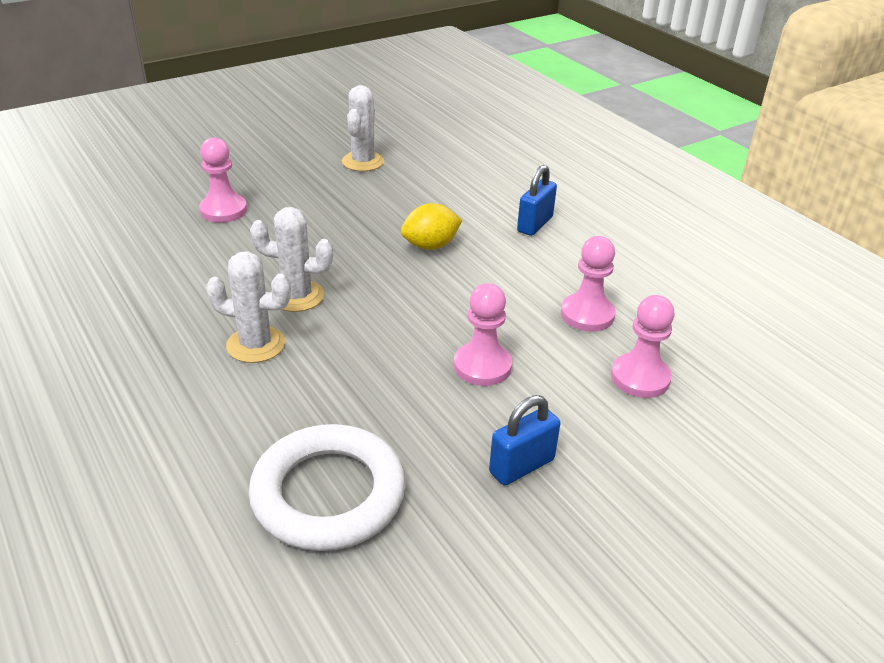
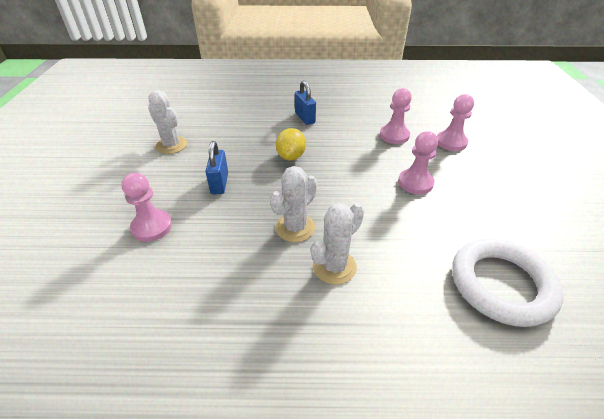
camera: 55 degrees left, 5 degrees up
blue padlock [489,395,560,485] -> blue padlock moved to [205,141,228,194]

